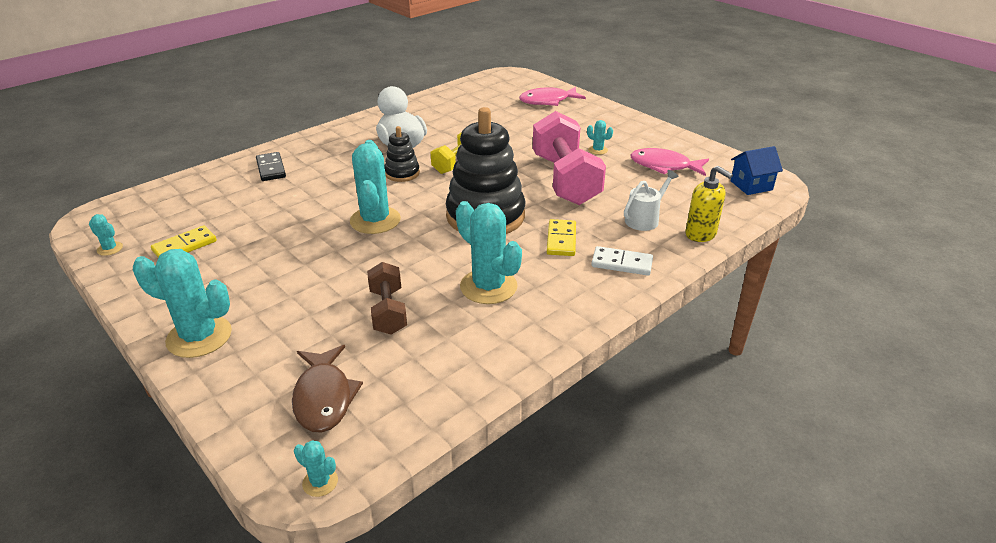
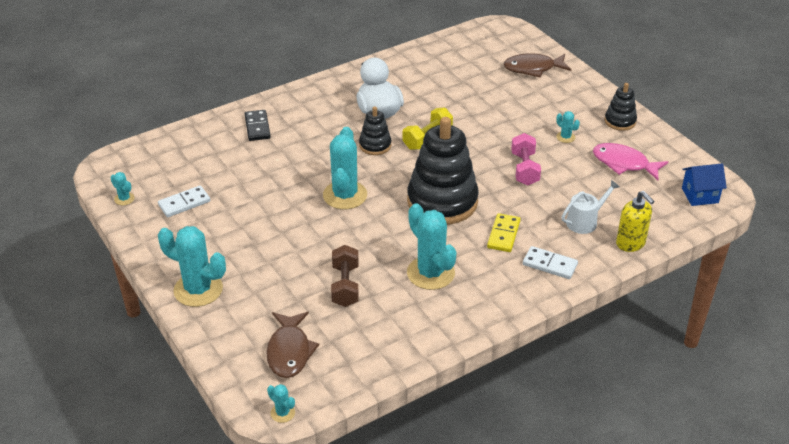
camera: 10 degrees right, 5 degrees up
yellow domino [151,225,217,258] -> white domino [158,186,210,217]
pink fish [519,87,586,106] -> brown fish [504,53,572,78]
pink dumbbell [533,111,606,205] -> pink dumbbell [511,133,541,186], size x0.55
none -> black stacking toy [604,83,637,131]

